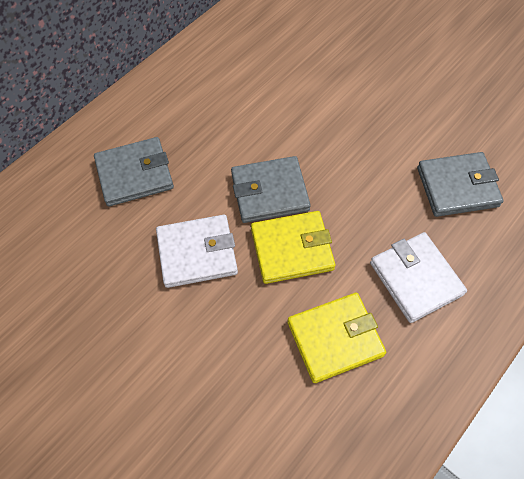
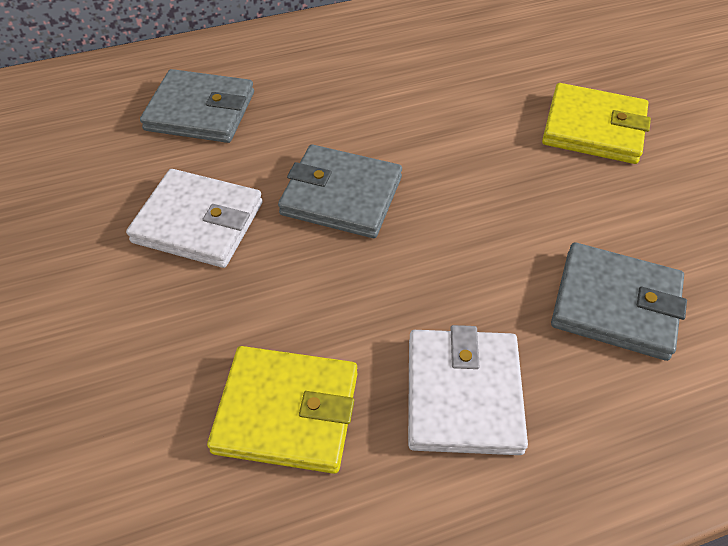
camera: 30 degrees right, 10 degrees down
yellow wallet [251,211,336,284] -> yellow wallet moved to [542,83,651,164]

